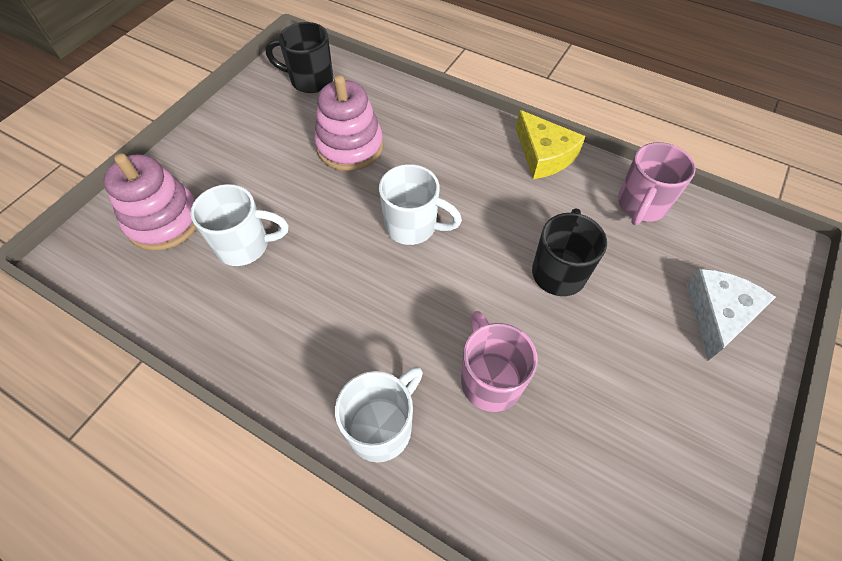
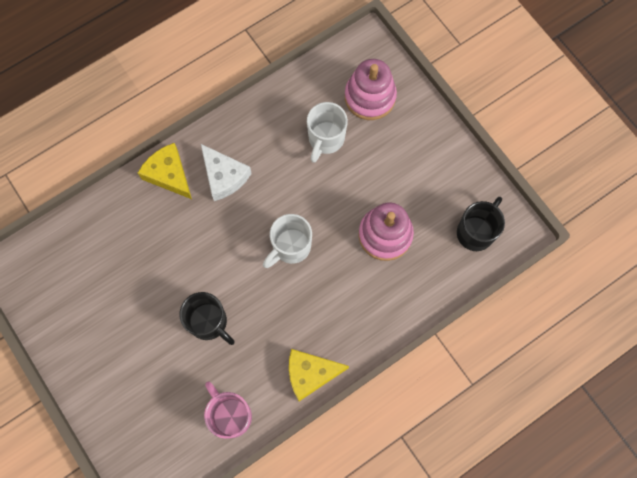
camera: 115 degrees right, 15 degrees up
white mug [335,366,423,462] -> yellow cheese [138,143,192,199]
pink mug [461,311,538,412] -> none
white cheese [686,269,776,361] -> white cheese moved to [201,144,252,201]

